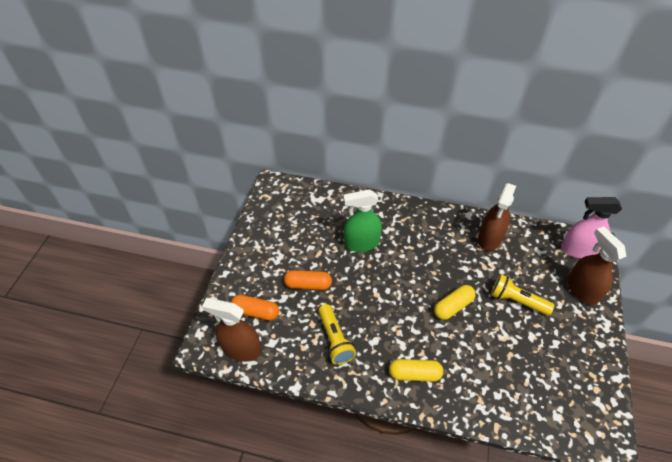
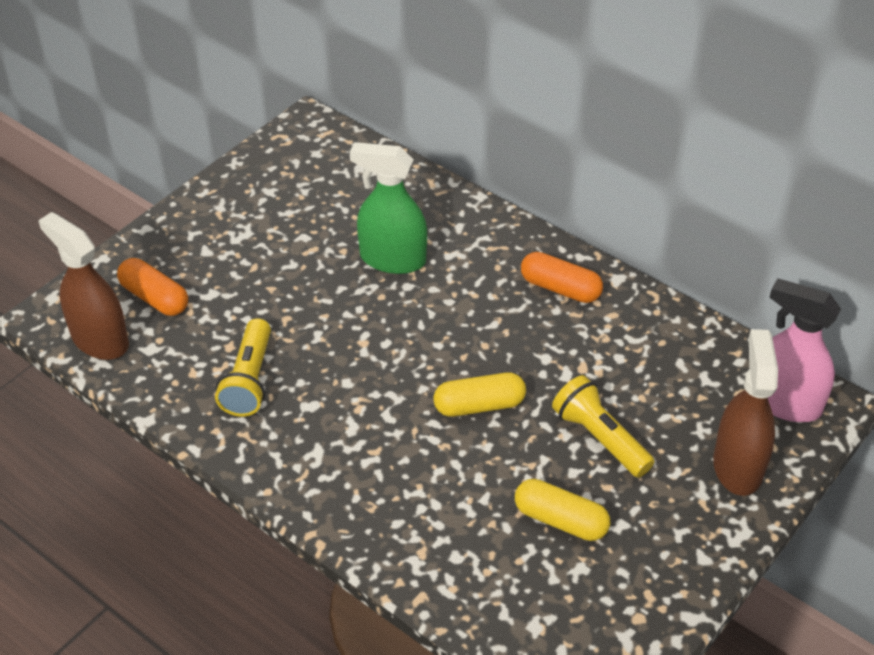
camera: 25 degrees right, 5 degrees down
orange capsule [284,270,332,290] -> orange capsule moved to [521,252,603,303]
yellow capsule [389,359,443,381] -> yellow capsule moved to [515,479,610,541]
brown spray bottle [478,183,516,251] -> none

